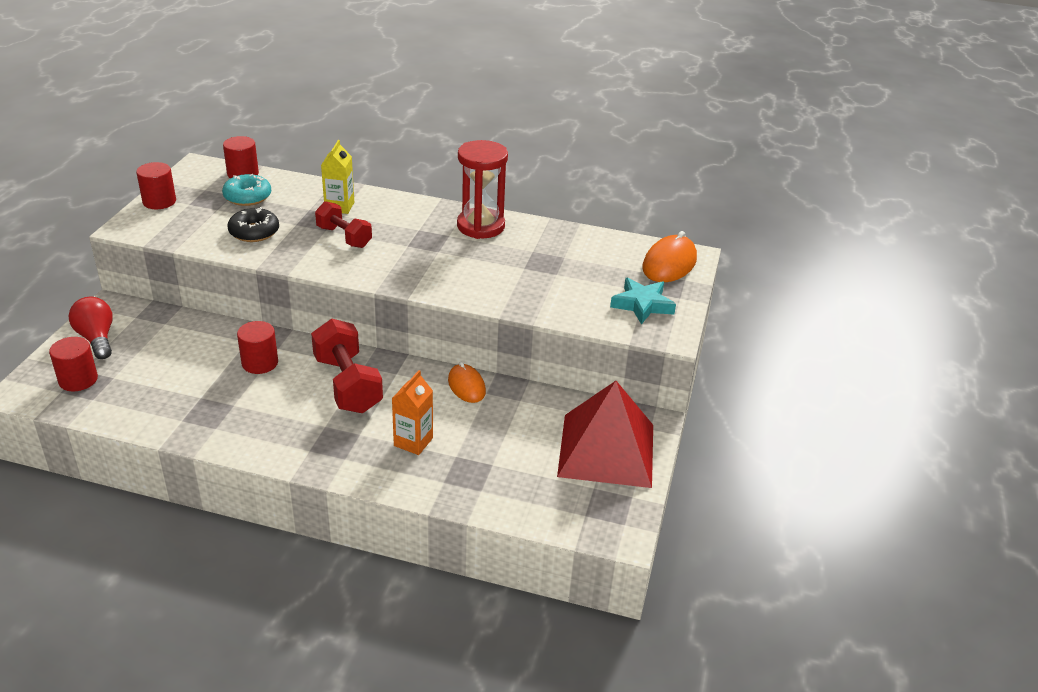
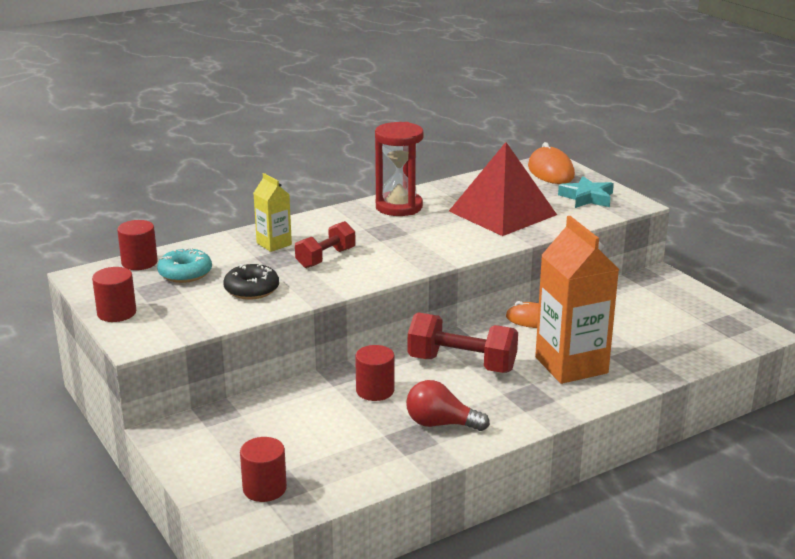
camera: 45 degrees left, 10 degrees down
red light bulb [69,297,113,359] -> red light bulb moved to [406,380,490,431]
red dumbbell [315,201,372,248] -> red dumbbell turned 45 degrees counterclockwise [295,221,356,268]
orange carton [392,370,433,455] -> orange carton [535,216,619,384], size x1.96
red pyramid [557,381,653,488] -> red pyramid moved to [449,142,557,236]

